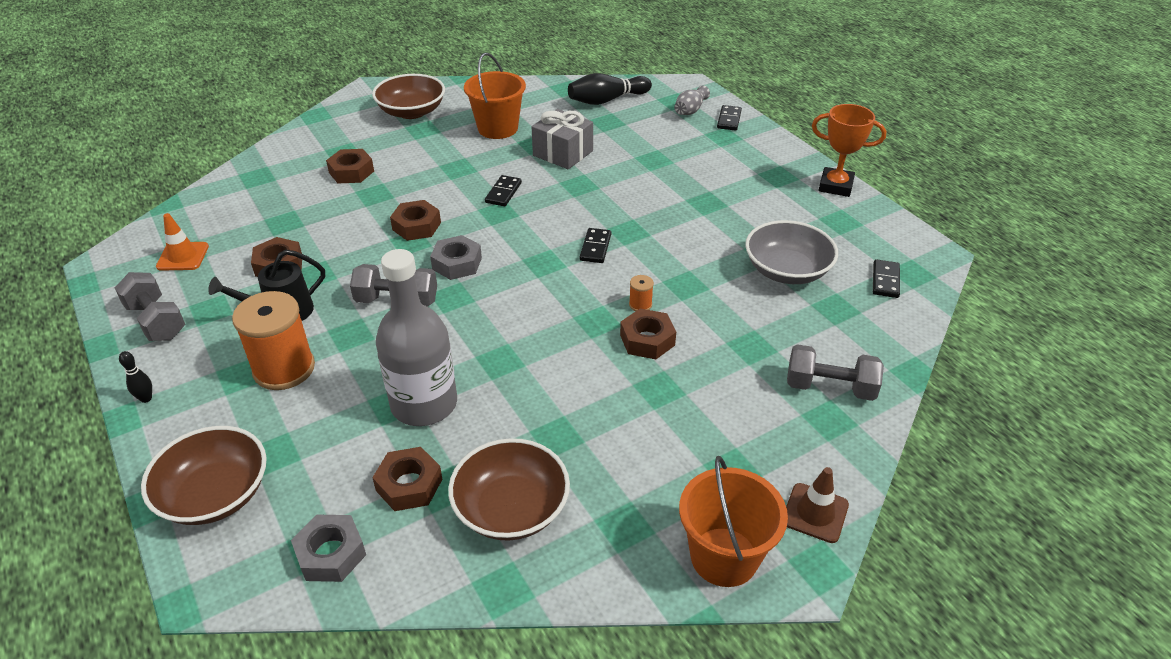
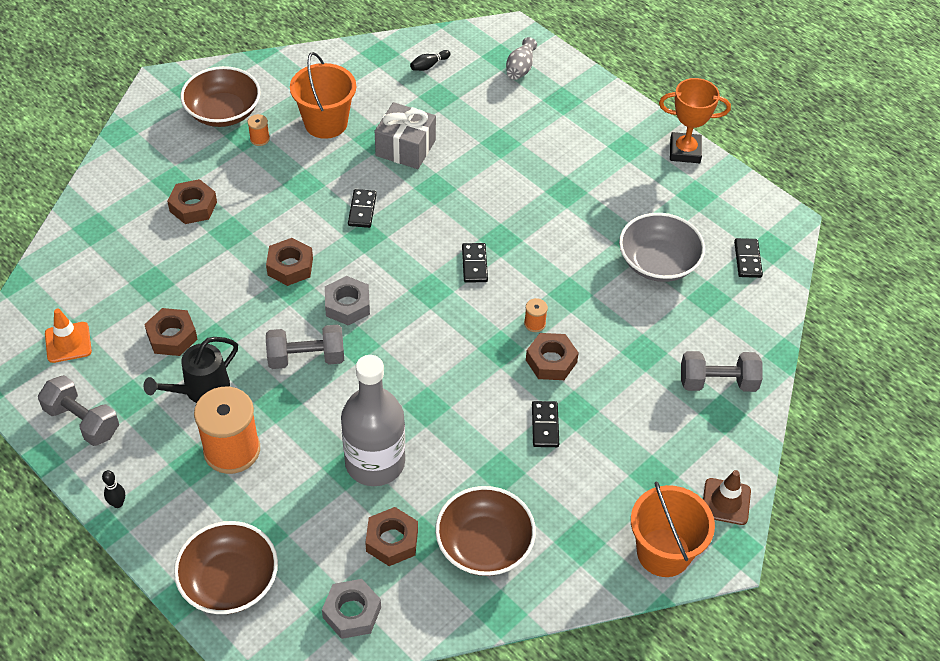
camera: 15 degrees left, 10 degrees up
black bowling pin [568,73,652,105] -> black bowling pin [410,50,450,71], size x0.48
black domino [717,105,742,131] -> black domino moved to [532,401,559,447]
none -> orange spool [248,114,270,146]

